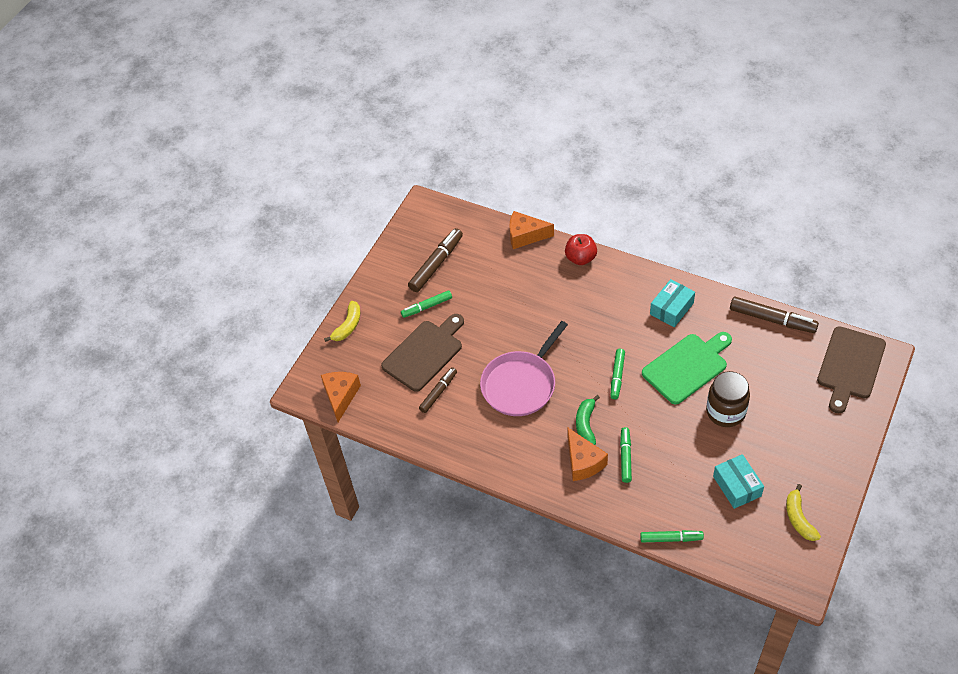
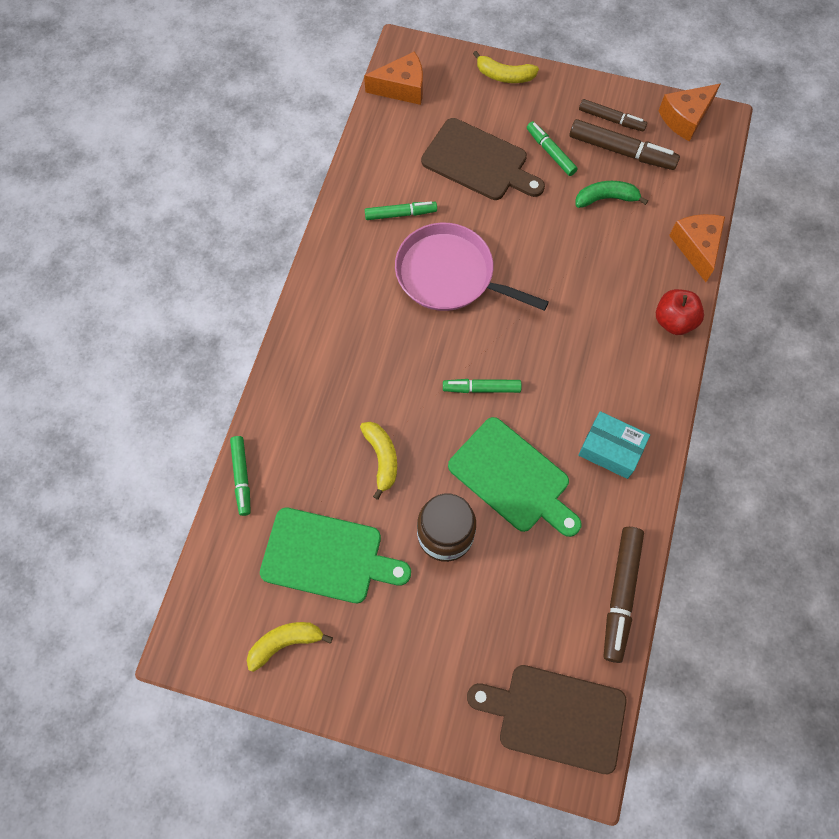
camera: 75 degrees right, 15 degrees up
brown marker [419,367,457,413] -> brown marker moved to [579,99,647,131]
orange cheese [568,428,608,481] -> orange cheese moved to [659,83,721,141]
green banana [576,395,600,445] -> green banana moved to [575,181,648,208]
green marker [620,427,632,483] -> green marker moved to [365,201,437,220]
turquoise box [713,454,764,509] -> green cutting board [260,508,411,603]
none -> yellow banana [360,422,397,500]

